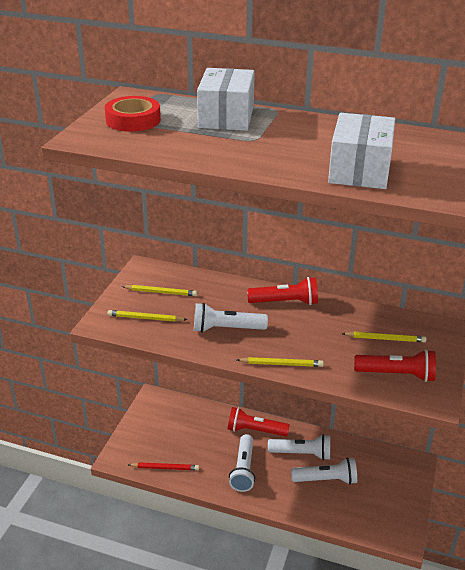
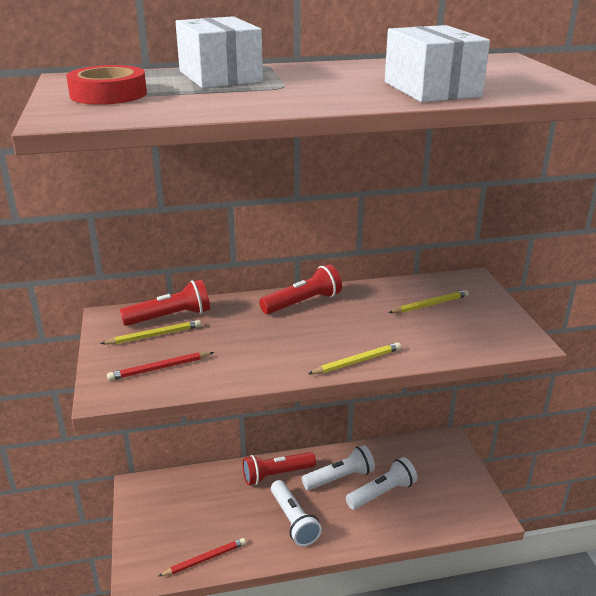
camera: 30 degrees left, 5 degrees down
yellow pencil [108,310,187,322] -> red pencil [107,352,214,381]
white flashlight [194,303,268,333] -> none
red flashlight [354,349,436,382] -> red flashlight moved to [120,279,210,326]

